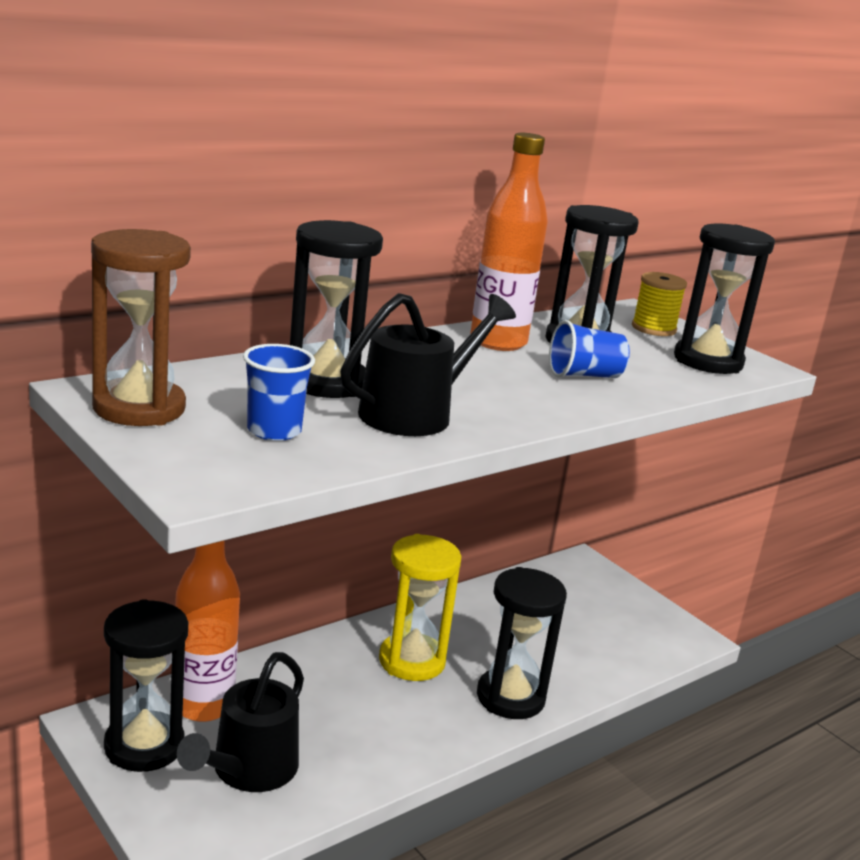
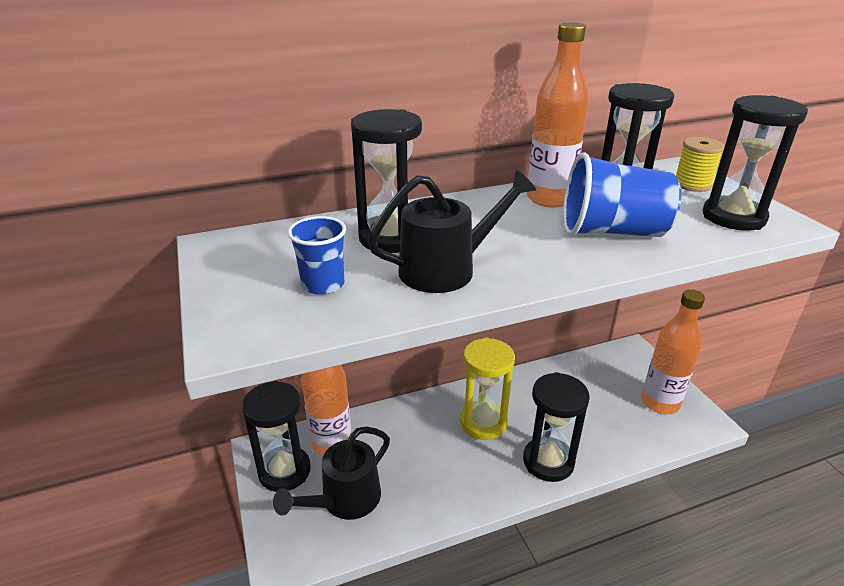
camera: 20 degrees right, 10 degrees up
brown hourglass [91,229,191,426] -> none
blue cup [549,320,630,378] -> blue cup [563,152,681,237], size x1.69
none -> orange bottle [641,289,705,414]

